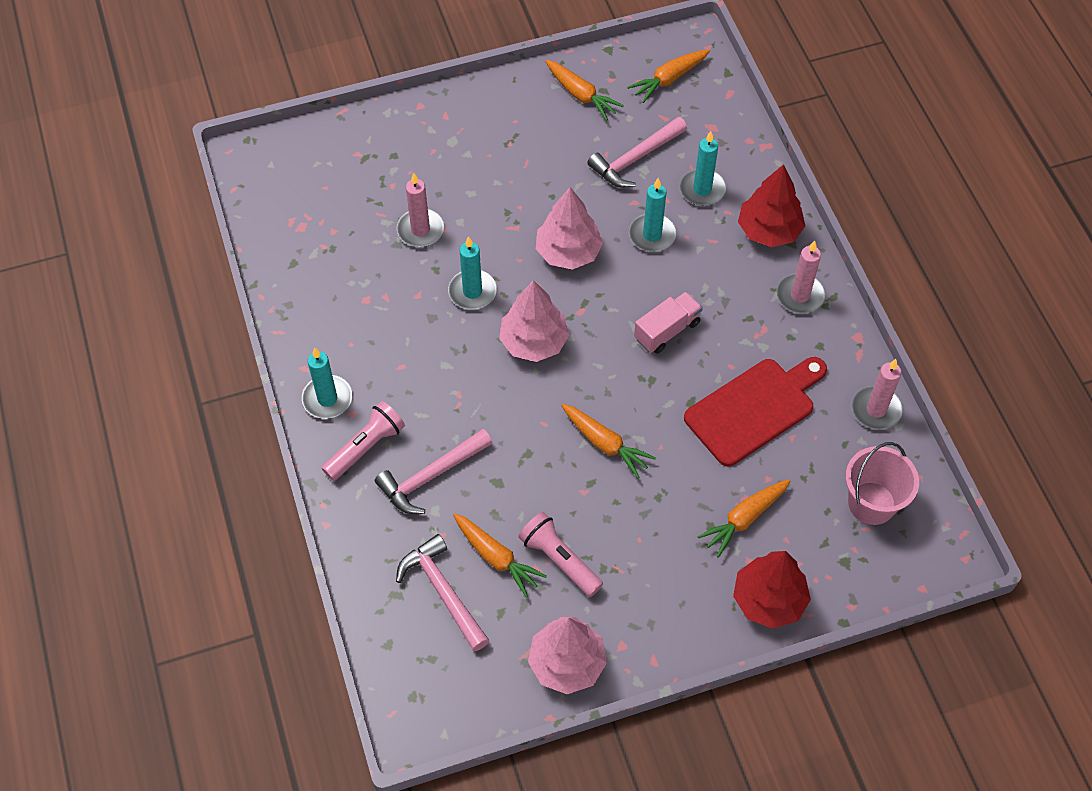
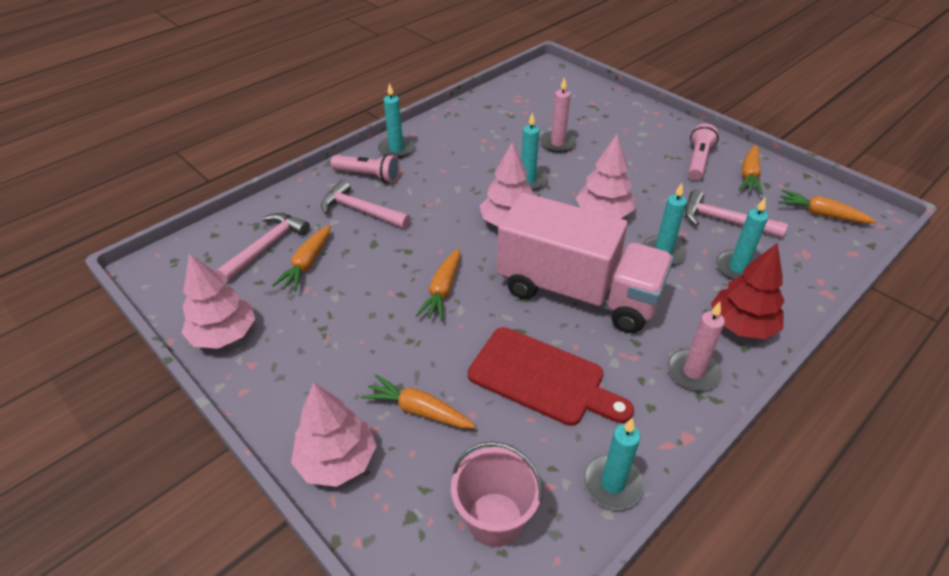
camera: 65 degrees right, 15 degrees down
pink flashlight [518,512,603,597] -> pink flashlight moved to [688,123,719,180]
pink truck [634,292,703,354] -> pink truck [497,192,674,333], size x2.40
red tree [733,551,811,629] -> pink tree [291,383,376,487]
pink candle [852,359,903,430] -> turquoise candle [583,418,644,510]

